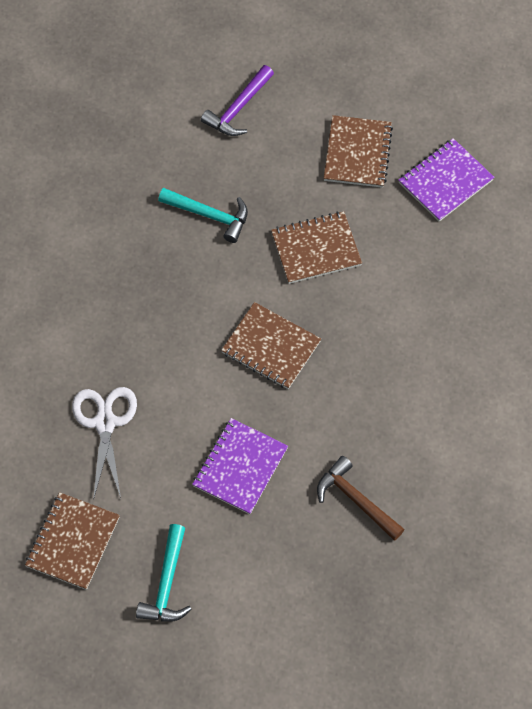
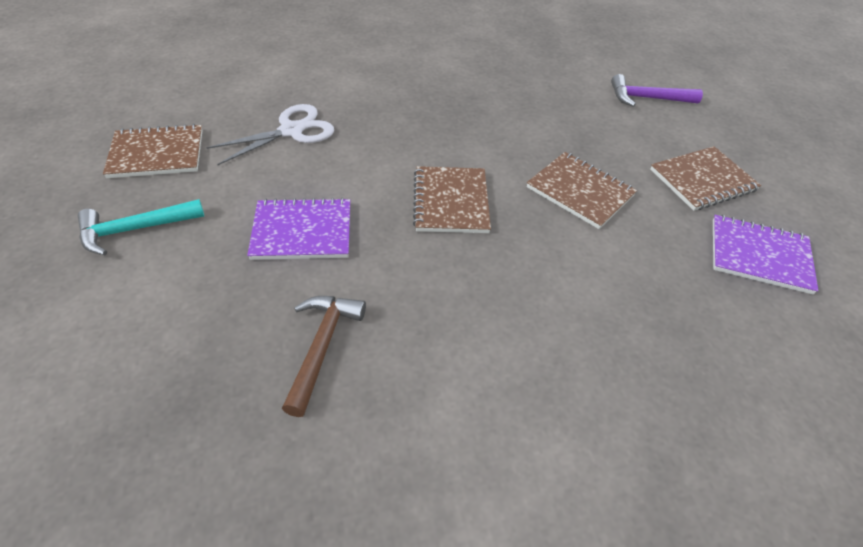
camera: 55 degrees right, 15 degrees down
turquoise hammer [158,188,248,243] -> none

